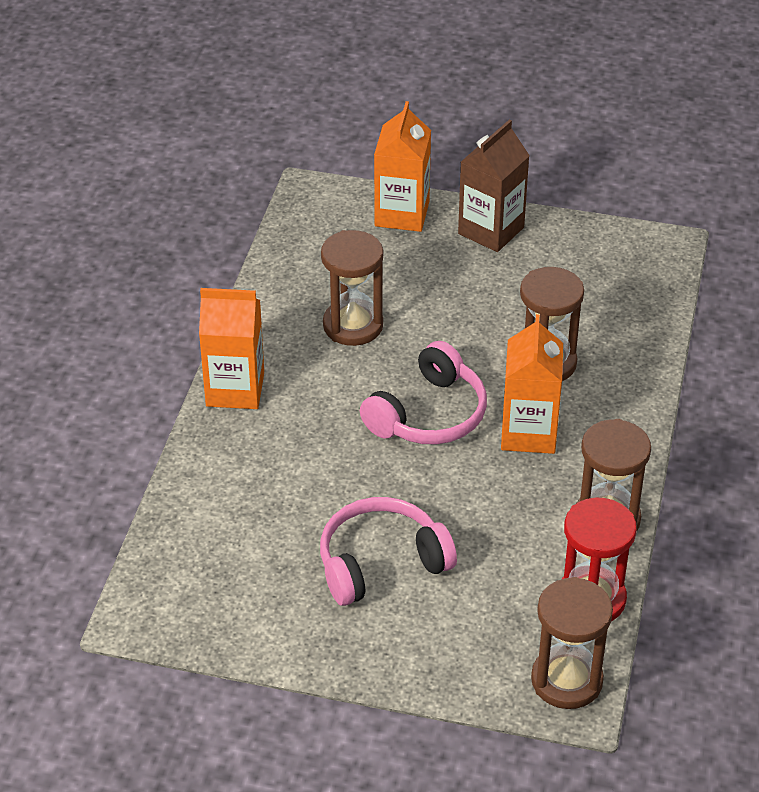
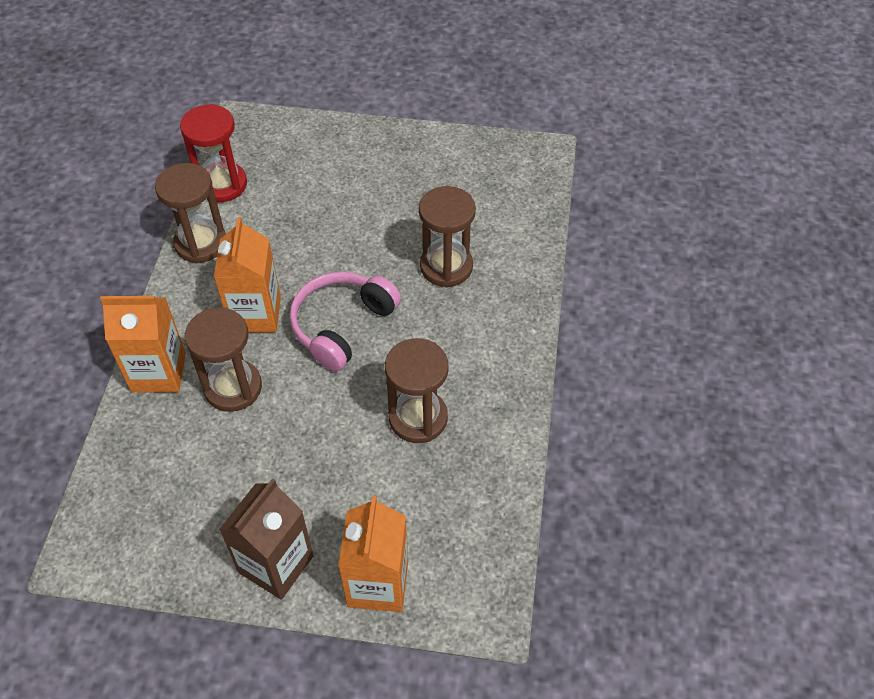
camera: 175 degrees right, 10 degrees up
orange carton [199,288,264,409] -> orange carton moved to [100,296,186,393]
pink headphones [320,497,457,606] -> none
brown hourglass [531,577,613,709] -> brown hourglass moved to [419,186,476,288]

